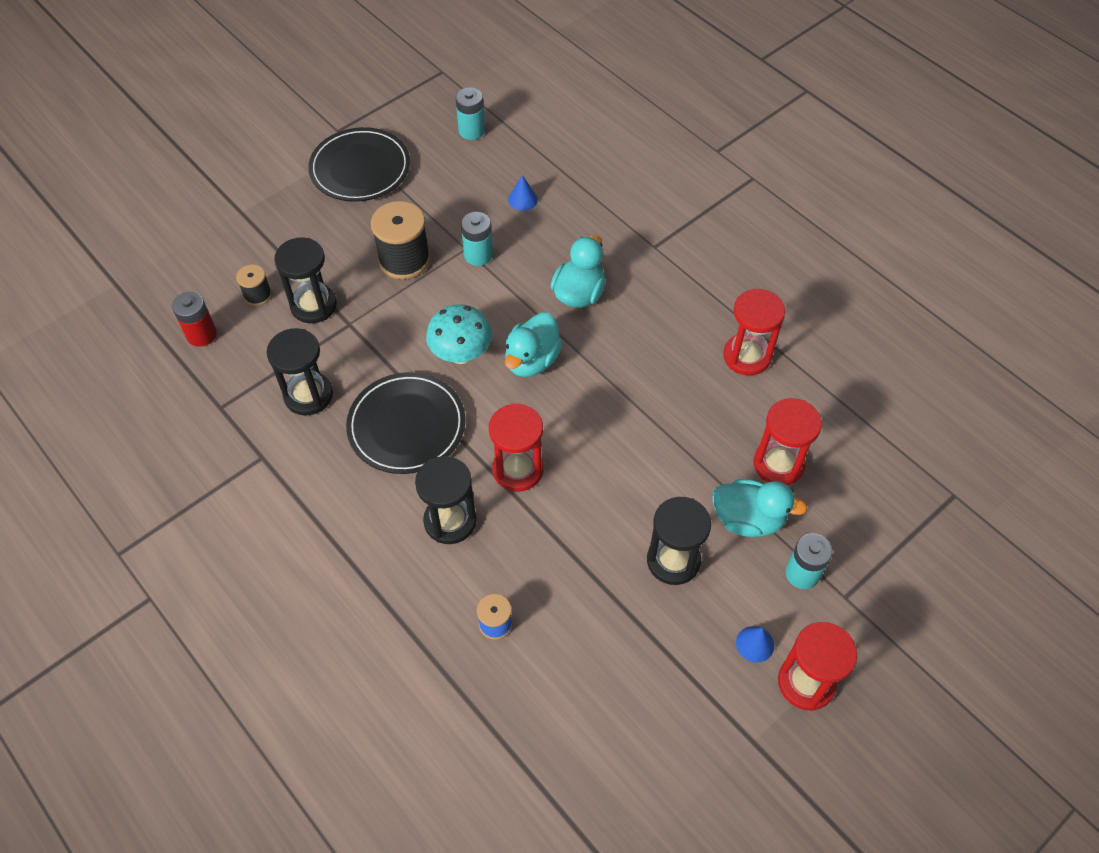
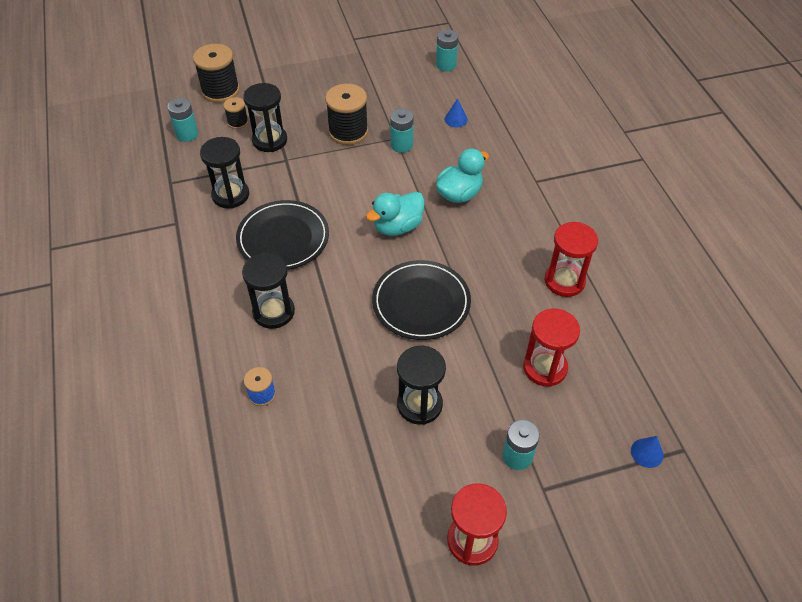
camera: 25 degrees right, 5 degrees down
red battery [172,292,217,347] -> turquoise battery [168,98,198,142]
black plate [309,127,410,202] -> black plate moved to [372,260,471,340]
turquoise mushroom [426,304,492,364] -> none
red hourglass [489,403,543,492] -> none
turquoise duck [712,479,807,537] -> none
blue cone [736,626,774,663] -> blue cone moved to [631,436,664,468]
none -> black spool [193,44,240,103]

